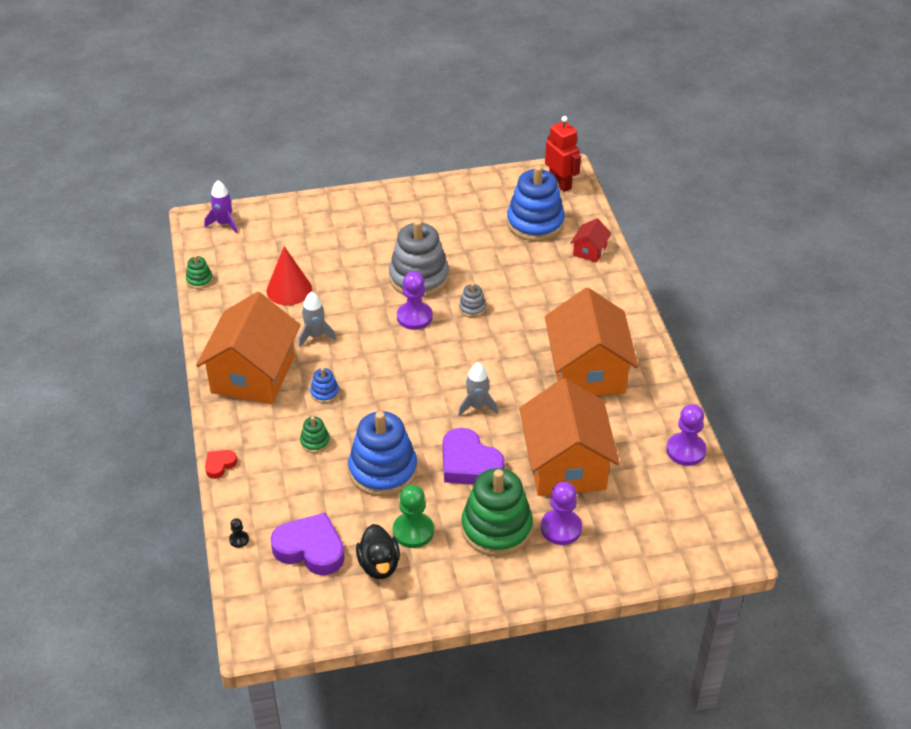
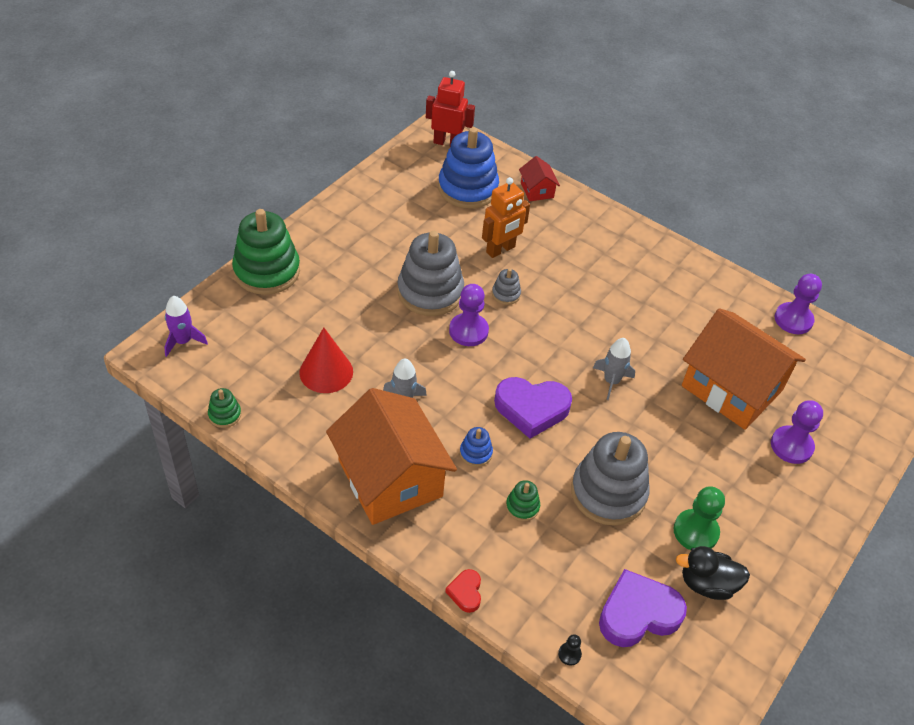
camera: 45 degrees left, 5 degrees up
blue stacking toy [348,411,417,496] -> grey stacking toy [571,432,650,526]
black duck [356,524,400,579] -> black duck turned 150 degrees clockwise [676,546,750,600]
purple heart [442,428,505,485] -> purple heart moved to [494,377,572,439]
green stacking toy [461,468,533,556] -> green stacking toy moved to [232,209,300,295]
orange house [545,288,638,395] -> none
none -> orange robot [482,177,530,258]

